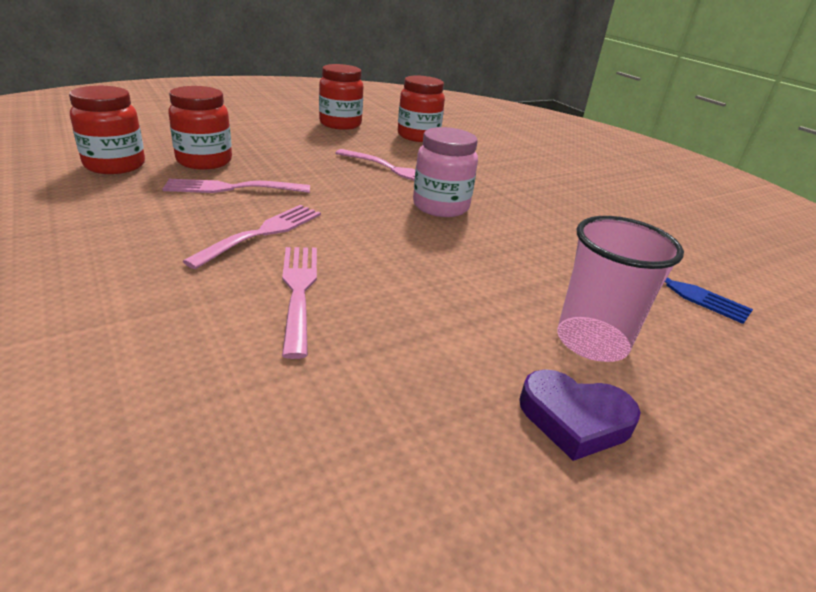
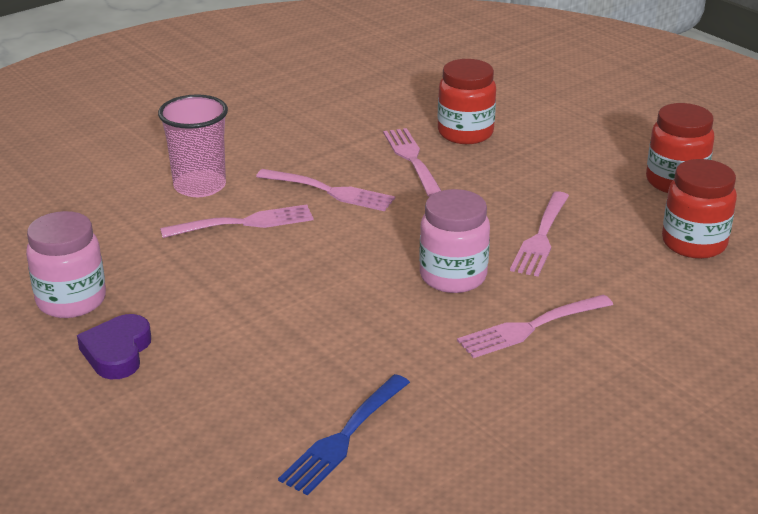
camera: 85 degrees right, 0 degrees up
red jar [69,86,145,174] -> none
pink cup [557,216,684,362] -> pink cup moved to [158,94,228,197]
none -> pink jar [26,211,106,318]
none -> pink fork [457,294,613,358]

